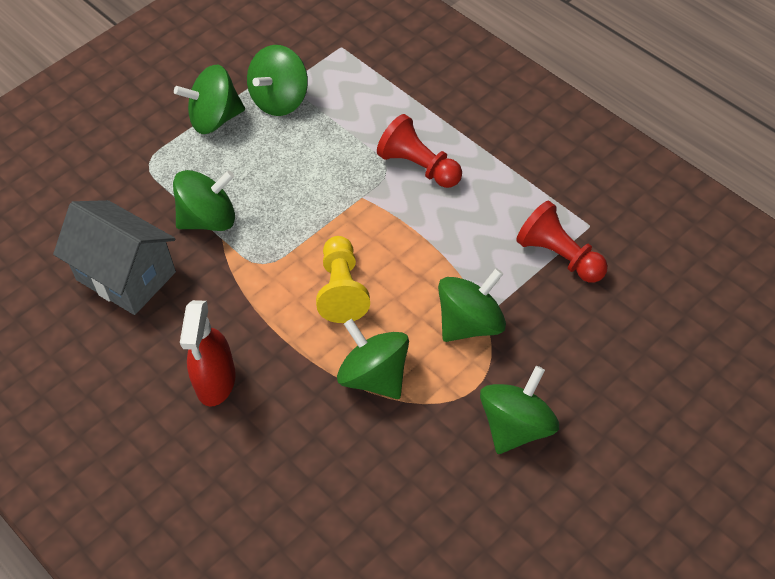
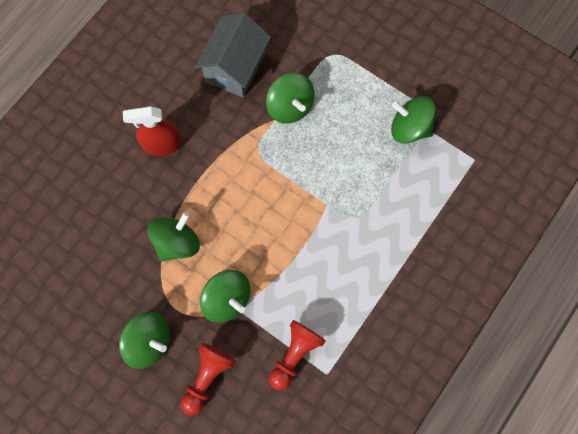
camera: 75 degrees right, 20 degrees up
green spinning top [174,65,245,134] -> none
yellow pawn [316,236,370,323] -> none
red pawn [377,114,462,188] -> red pawn moved to [180,343,236,415]

